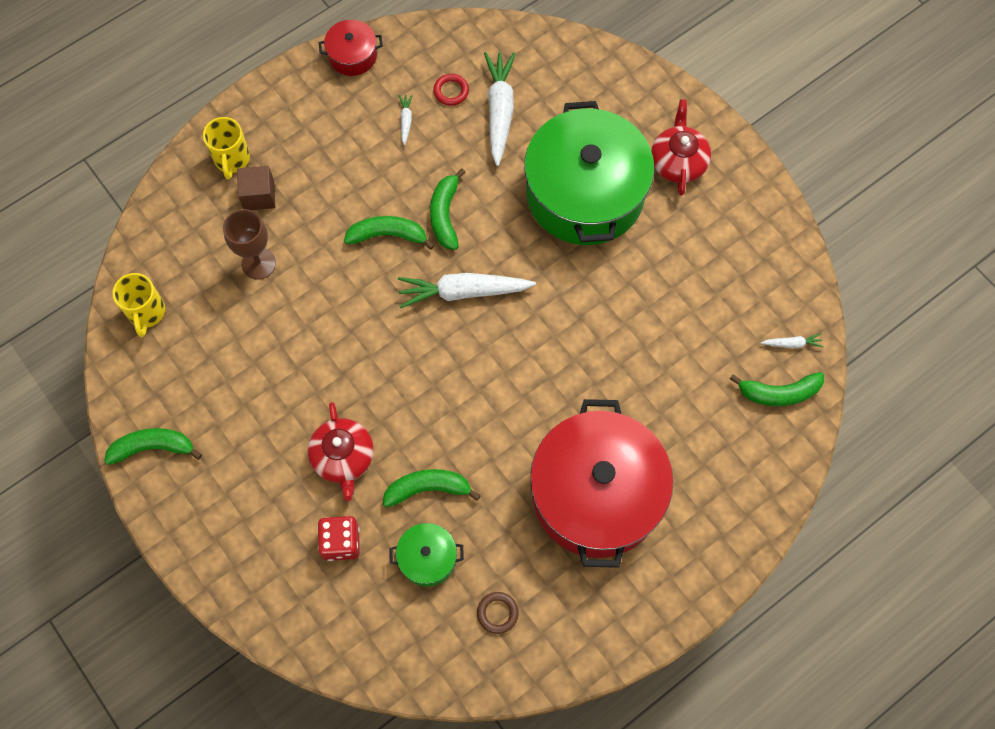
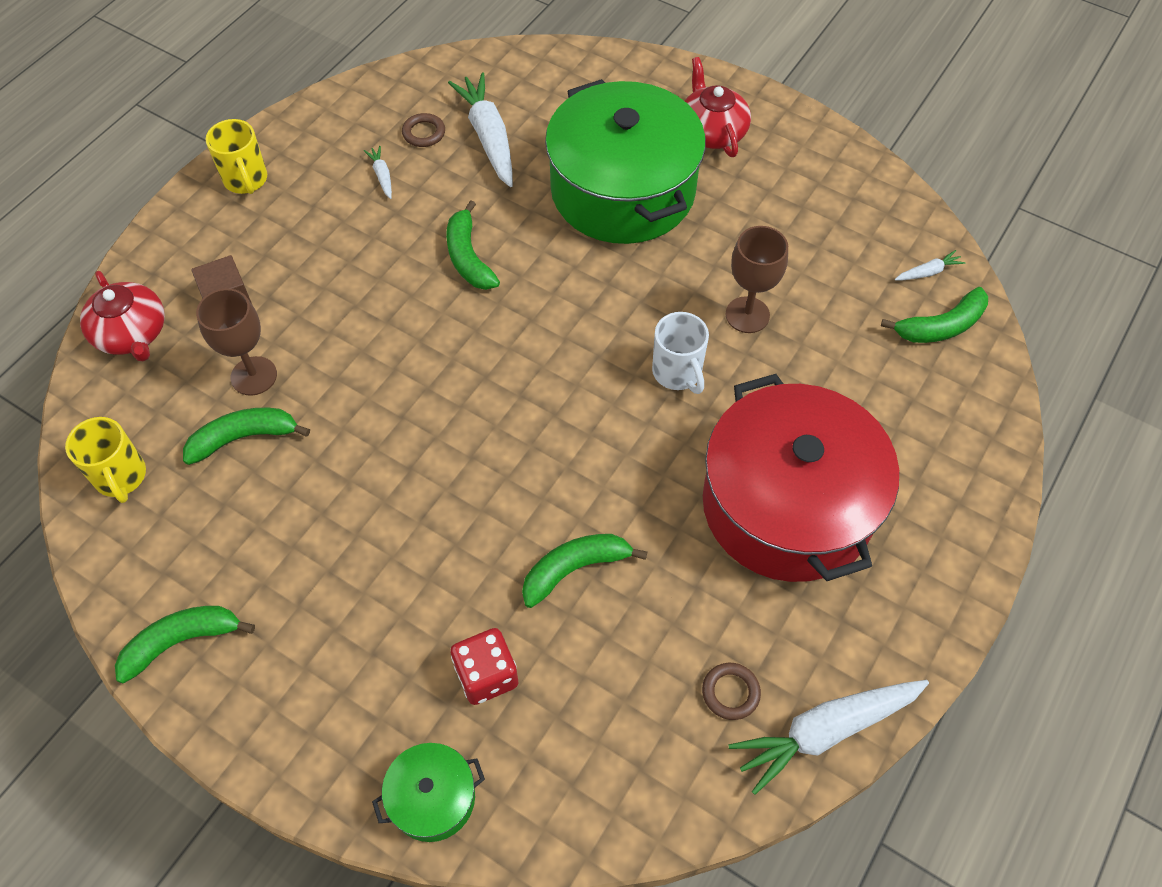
camera: 20 degrees left, 10 degrees down
yellow mug [203,117,250,180] -> yellow mug moved to [206,119,267,194]
red teapot [308,402,374,501] -> red teapot moved to [80,271,165,361]
red pot [319,20,383,76] -> none
green banana [344,216,435,250] -> green banana moved to [183,408,310,465]
green pot [390,523,464,587] -> green pot moved to [372,743,485,842]
white carrot [398,273,536,308] -> white carrot moved to [728,680,929,795]
red ring [433,74,469,106] -> brown ring [402,113,445,147]
none -> white mug [652,312,709,394]
none -> brown goblet [726,226,788,333]

